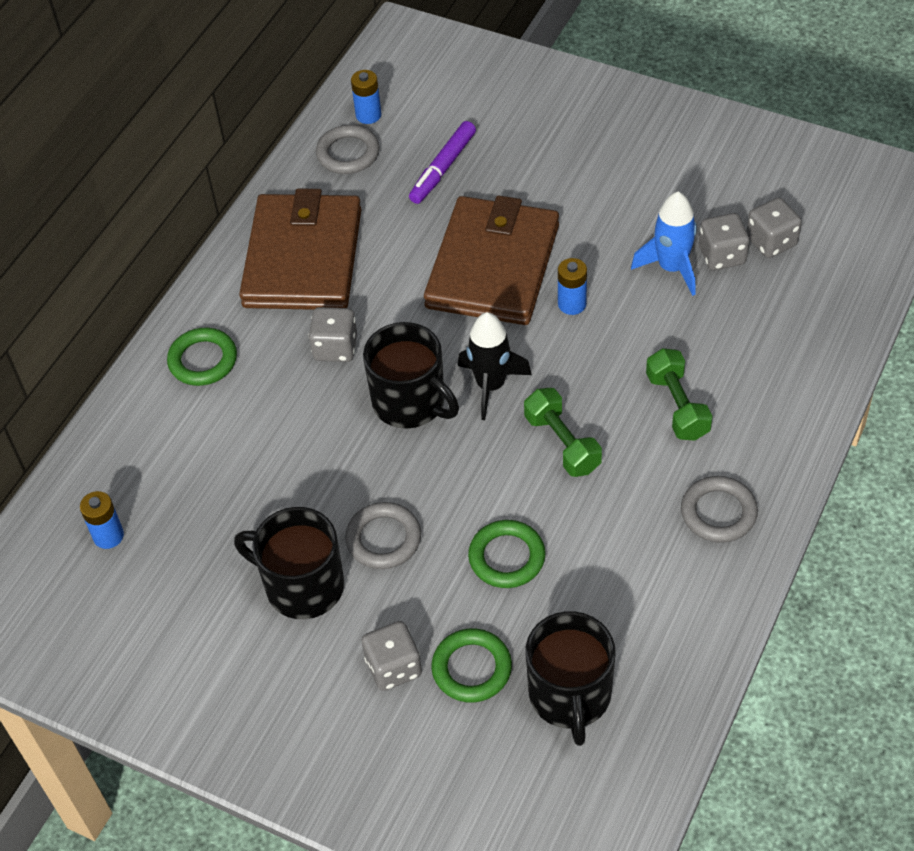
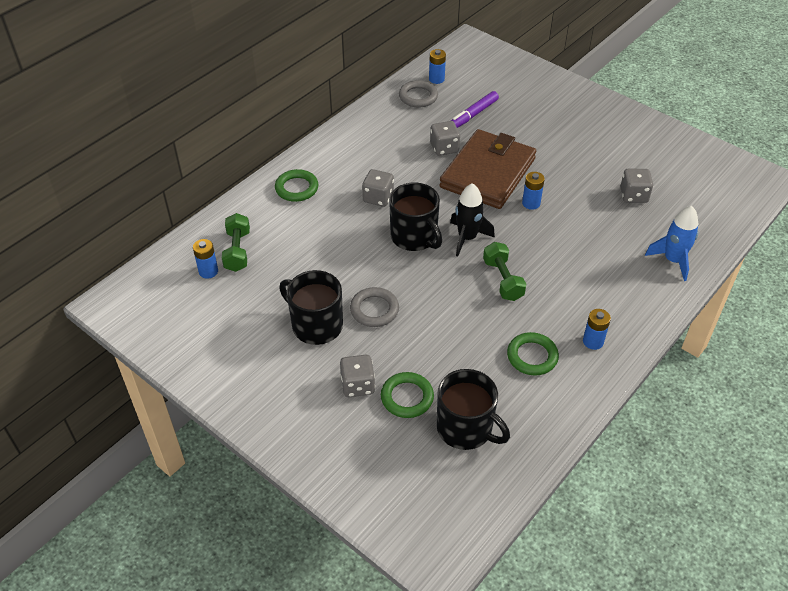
camera: 10 degrees right, 5 degrees down
brown wallet [239,188,362,310] -> none
green ring [468,520,546,588] -> green ring moved to [507,332,559,376]
black mug [526,611,615,746] -> black mug turned 60 degrees counterclockwise [437,369,510,450]
blue rocket [631,192,697,296] -> blue rocket moved to [645,206,698,281]
green dumbbell [646,348,713,441] -> green dumbbell moved to [222,213,250,272]
grey ring [681,476,758,543] -> blue battery [583,309,611,350]
grey dice [747,197,802,258] -> grey dice moved to [430,121,460,156]

